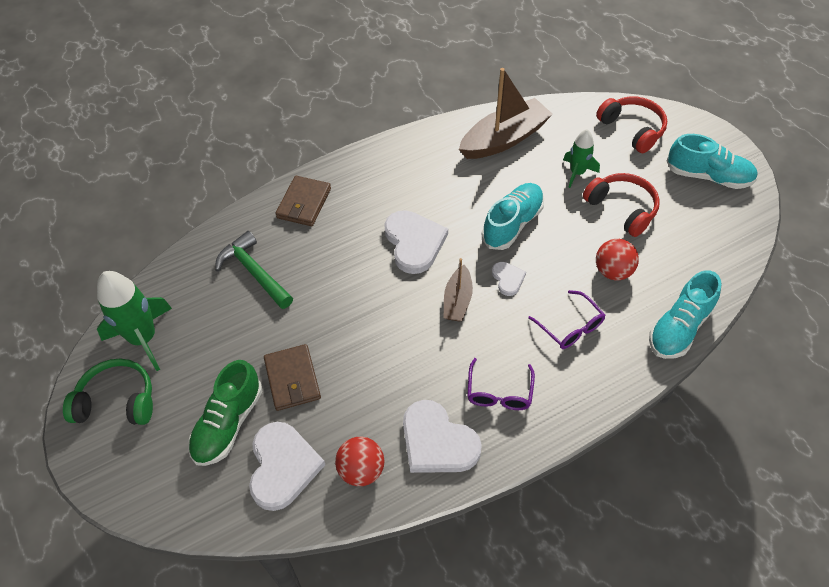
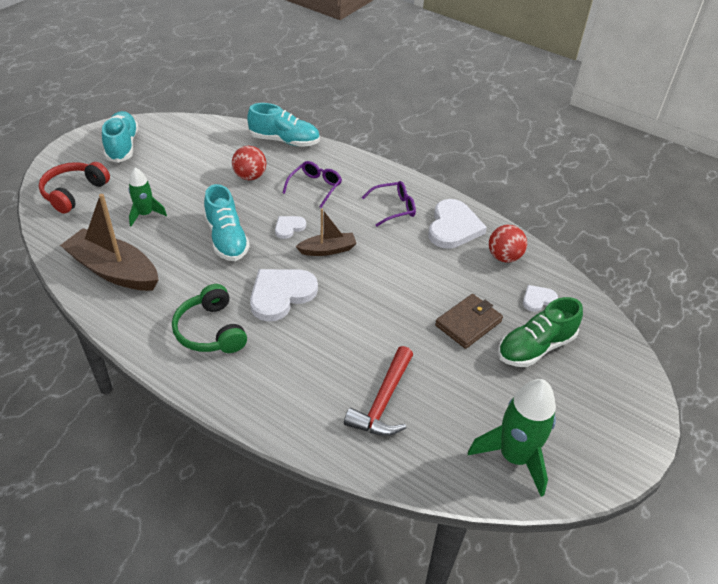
camera: 120 degrees left, 10 degrees down
green headphones [63,358,153,425] -> green headphones moved to [172,284,247,353]
green shoe [188,360,262,466] -> green shoe turned 150 degrees clockwise [498,297,583,367]
green hammer [215,231,293,309] -> red hammer [344,346,413,436]
white heart [249,422,325,511] -> white heart [523,285,558,312], size x0.51
brown wallet [276,176,331,226] -> none
turquoise shoe [482,183,544,250] -> turquoise shoe turned 120 degrees counterclockwise [204,184,250,261]
red headphones [583,173,660,237] -> none

